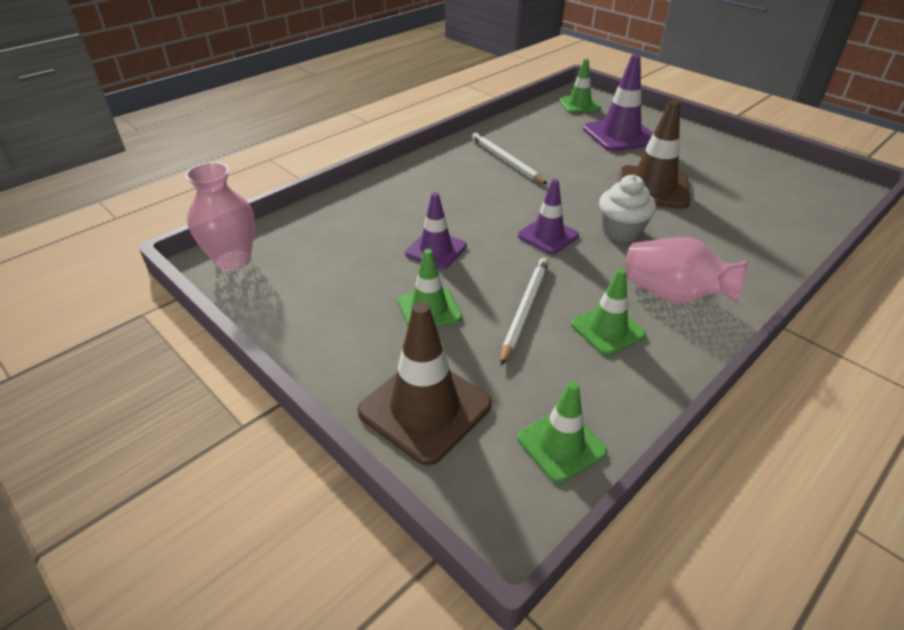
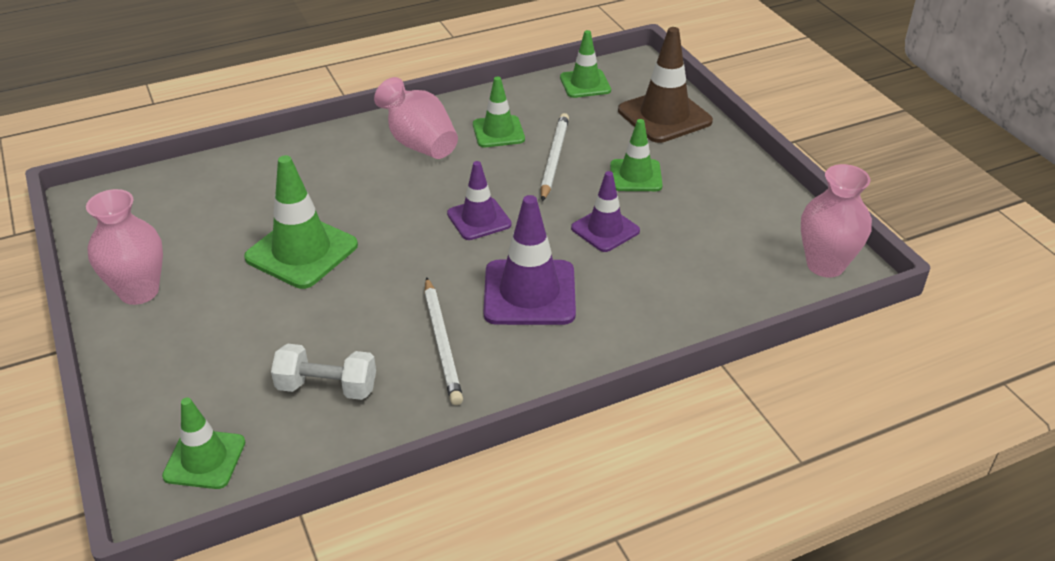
camera: 160 degrees left, 0 degrees up
white pencil [501,258,549,366] -> white pencil turned 150 degrees clockwise [540,113,569,202]
purple traffic cone [583,55,653,152] -> purple traffic cone moved to [484,195,576,325]
white cupcake [599,175,656,242] -> none
brown traffic cone [619,100,690,209] -> green traffic cone [244,155,358,289]
none -> pink vase [86,189,163,305]
none -> white dumbbell [271,344,376,400]

